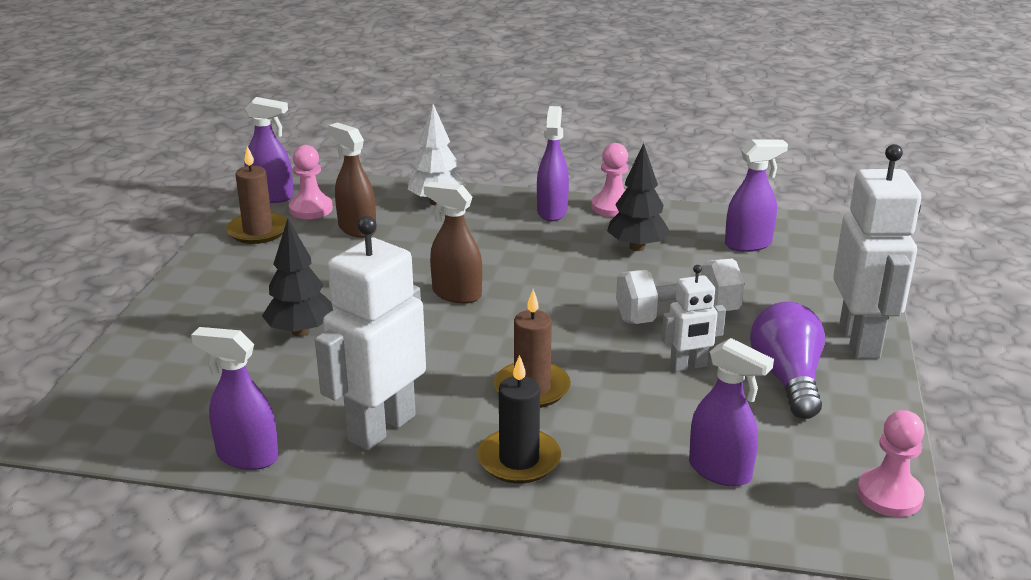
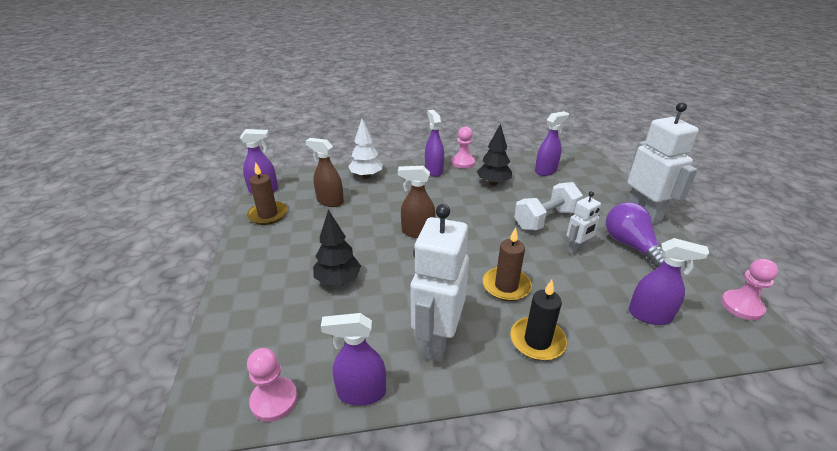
camera: 20 degrees left, 5 degrees up
pink pawn [289,145,333,219] -> pink pawn moved to [247,348,298,422]

